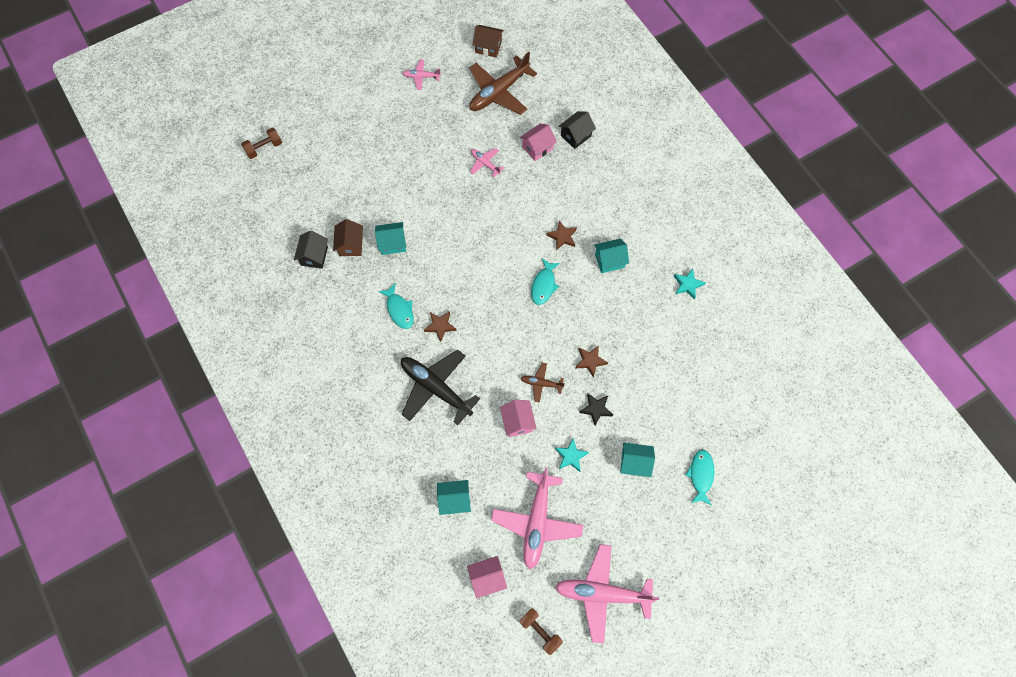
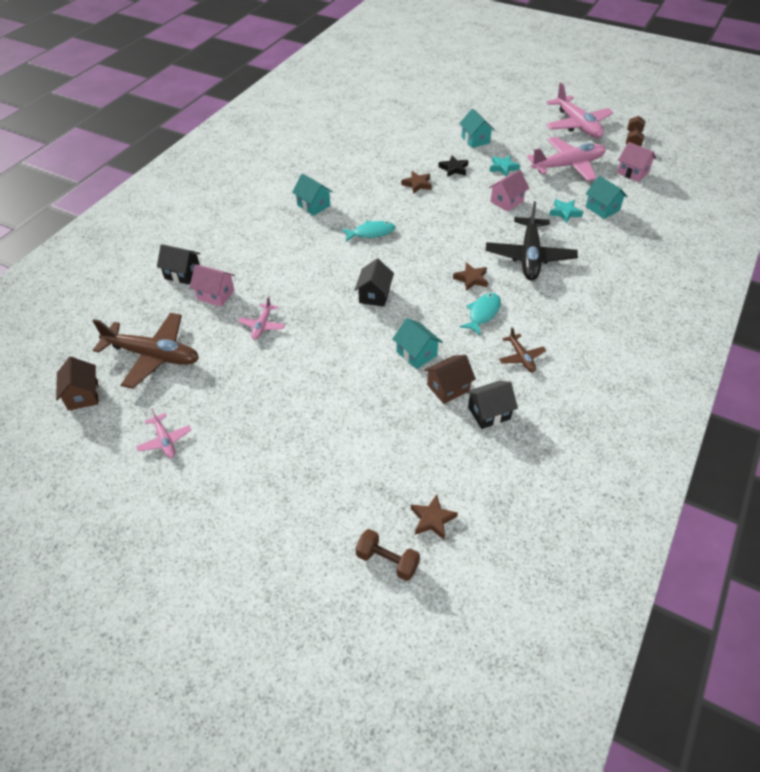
camera: 120 degrees left, 20 degrees down
brown plane [521,363,565,403] -> brown plane moved to [499,327,546,372]
brown star [546,221,577,250] -> brown star moved to [411,494,458,539]
turquoise star [674,269,705,300] -> turquoise star moved to [549,199,583,223]
turquoise fish [685,450,714,506] -> none
none -> black house [355,259,394,307]

